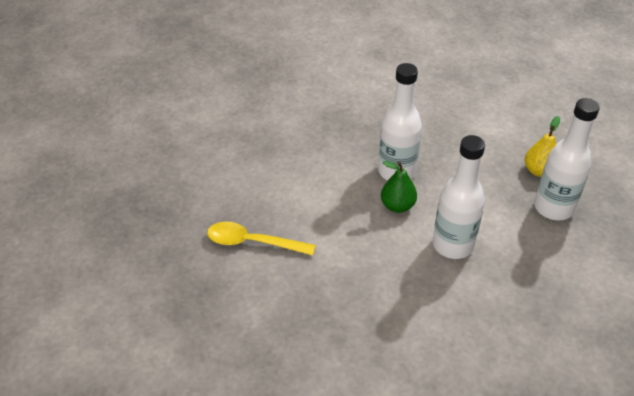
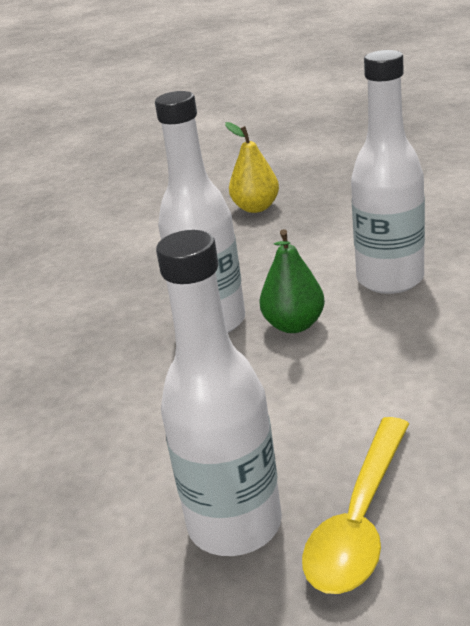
camera: 75 degrees left, 15 degrees down
white bottle [534,98,600,220] -> white bottle moved to [156,230,282,556]

